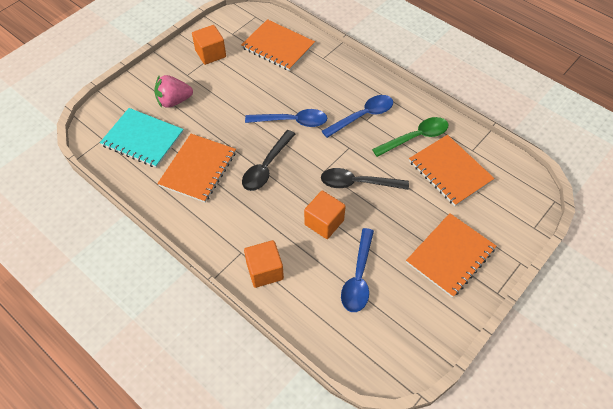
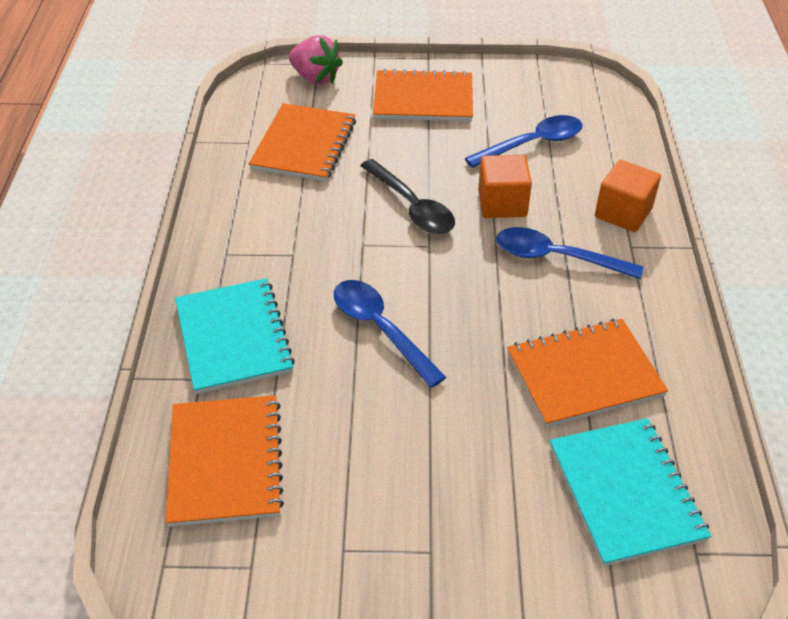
camera: 130 degrees left, 10 degrees down
pink strawberry [154,75,193,108] -> pink strawberry moved to [289,35,343,85]
orange cube [192,25,226,65] -> none
black spoon [242,130,295,191] -> none
blue spoon [322,95,393,138] -> blue spoon moved to [496,227,643,279]
green spoon [372,117,448,157] -> none
none -> turquoise notebook [175,278,295,394]

